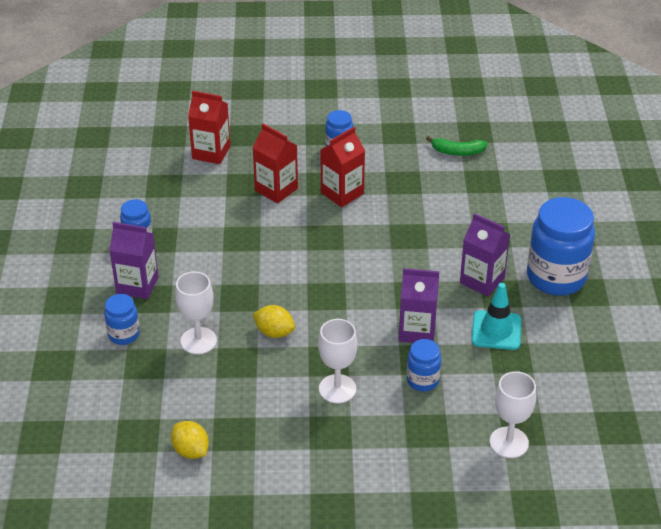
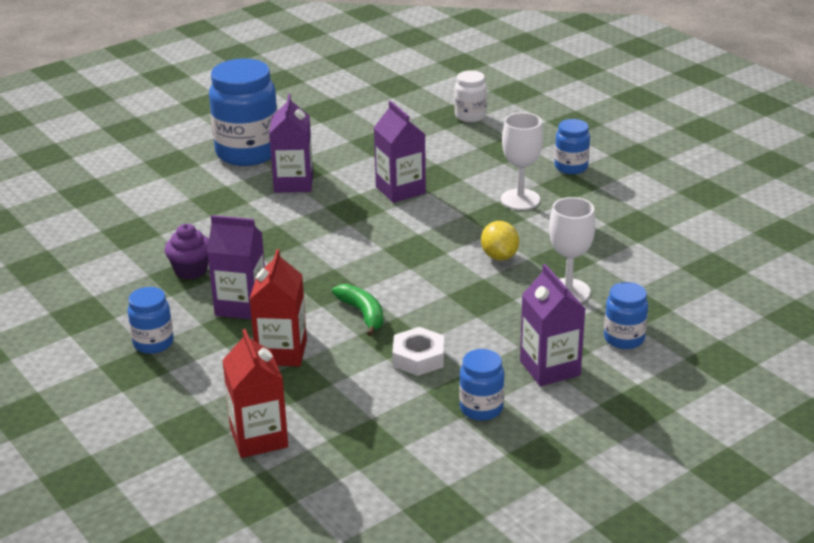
camera: 125 degrees left, 10 degrees down
yellow lemon [171,421,209,459] -> none
red carton [321,127,365,207] -> purple carton [207,215,265,320]
blue jar [407,339,441,392] -> blue jar moved to [555,119,590,174]
green banana [426,136,488,156] -> green banana moved to [332,284,383,336]
turquoise traffic cone [471,283,521,350] -> none
white goblet [490,371,536,458] -> white jar [455,70,487,122]
none -> purple cupcake [165,224,209,280]
none -> white nut [392,327,444,376]

